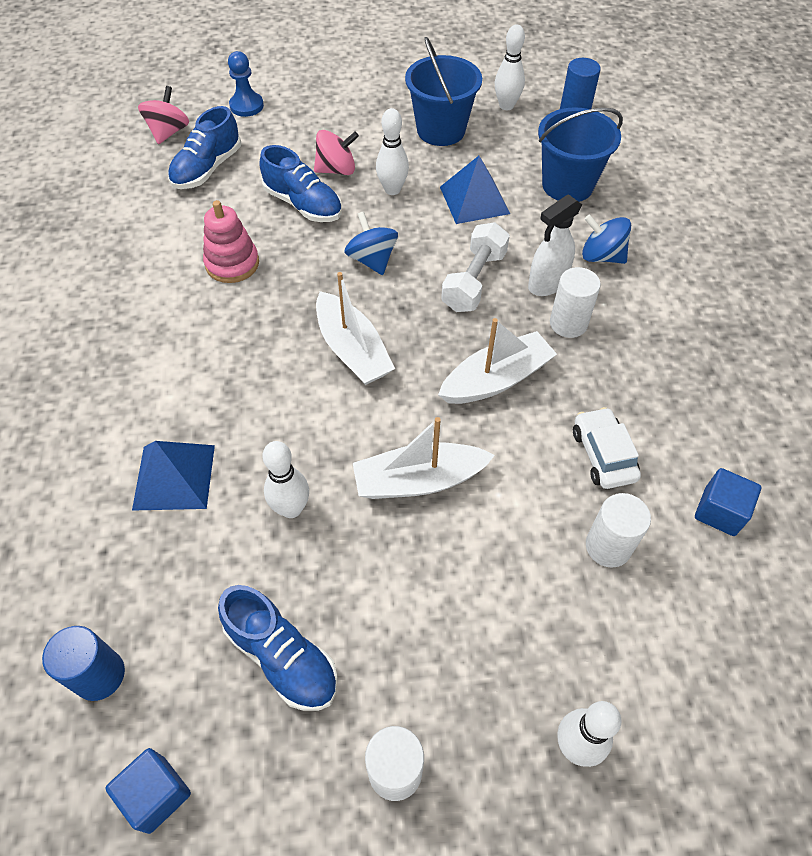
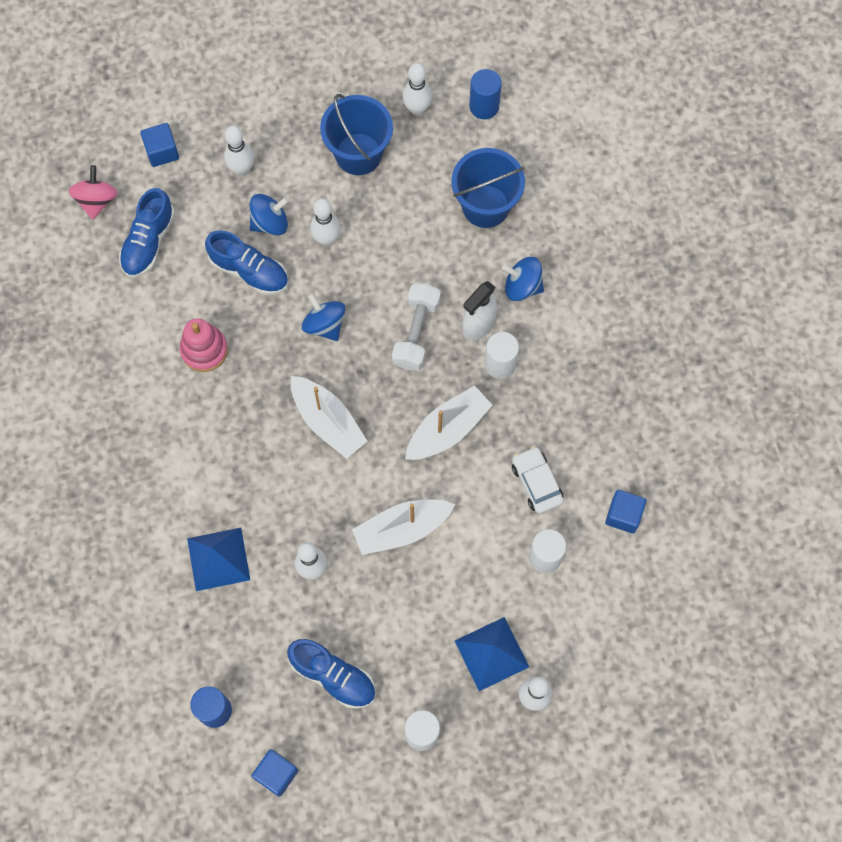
camera: 10 degrees left, 15 degrees up
blue pawn [228,51,264,117] -> blue cube [140,123,179,167]
pink spinning top [314,130,359,175] -> blue spinning top [250,194,289,235]
blue pyramid [440,156,510,224] -> blue pyramid moved to [455,617,529,691]
none -> white bowling pin [224,126,254,176]

